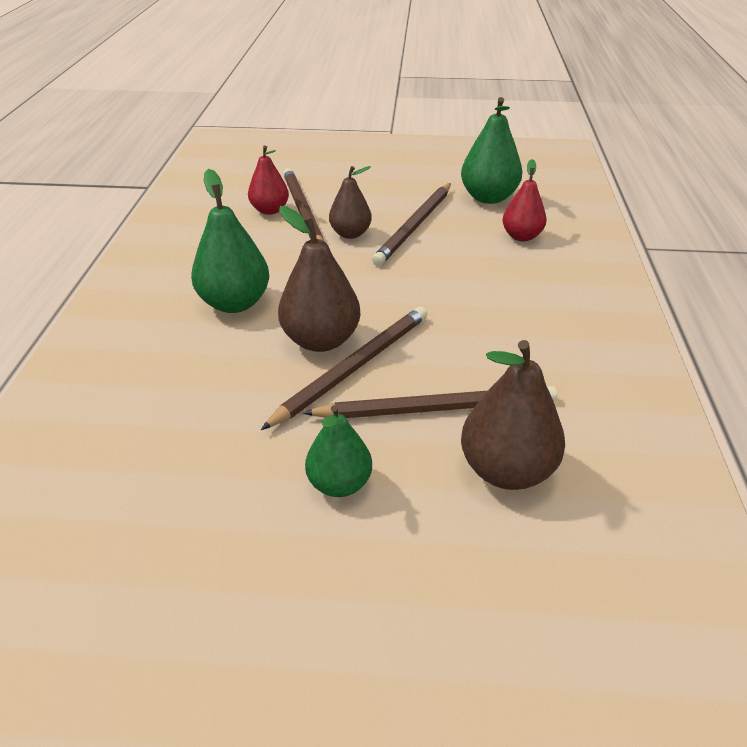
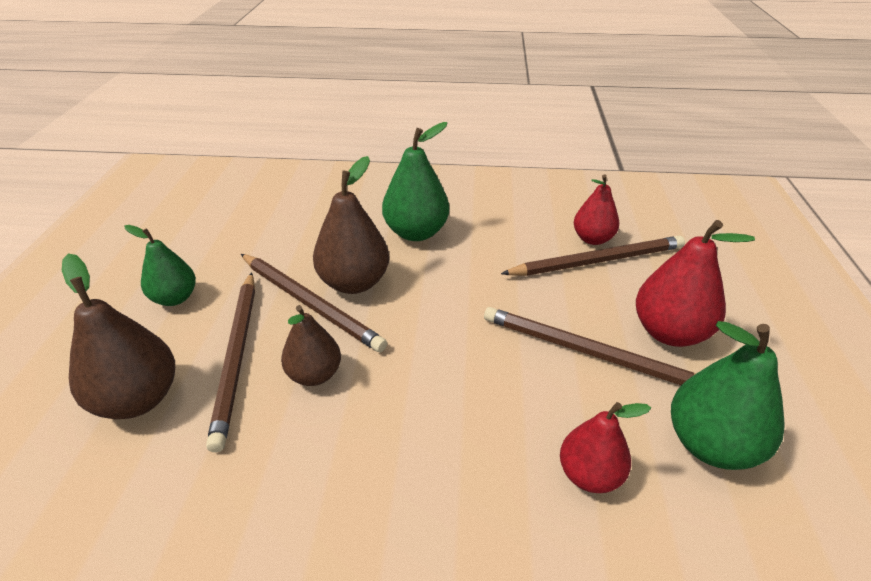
camera: 90 degrees right, 0 degrees up
brown pear [329,166,372,239] -> brown pear moved to [281,305,341,386]
none -> red pear [636,220,755,347]

